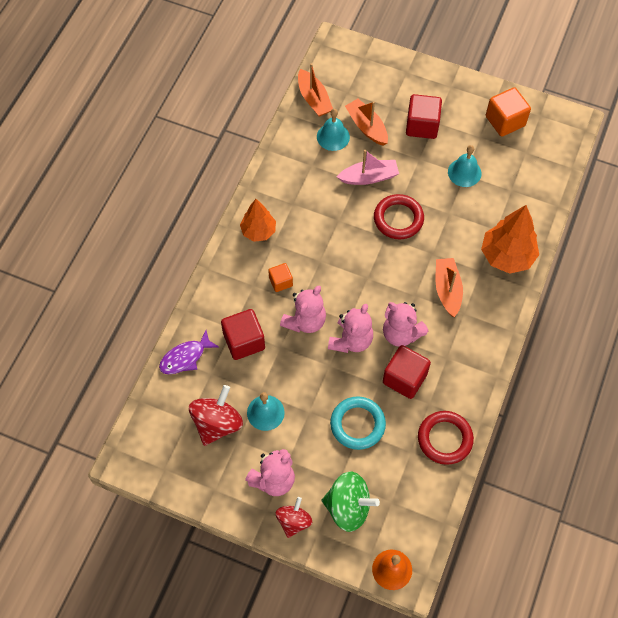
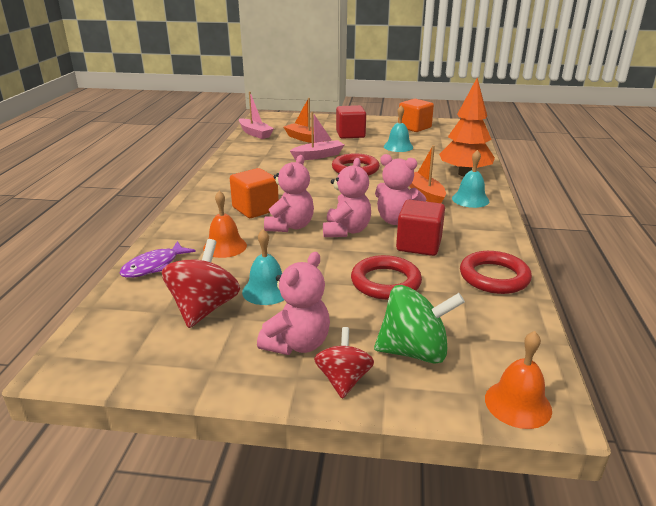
camera: 15 degrees left, 35 degrees down
red cube [221,309,265,360] -> orange bell [203,190,247,258]
orange tree [240,199,276,242] -> none
orange cube [268,263,293,292] -> orange cube [230,168,279,218], size x1.72
orange boat [298,63,333,116] -> pink boat [239,91,274,139]
turquoise bell [317,109,350,151] -> turquoise bell moved to [452,150,489,208]
turquoise ring [330,397,386,450] -> red ring [351,255,422,300]

